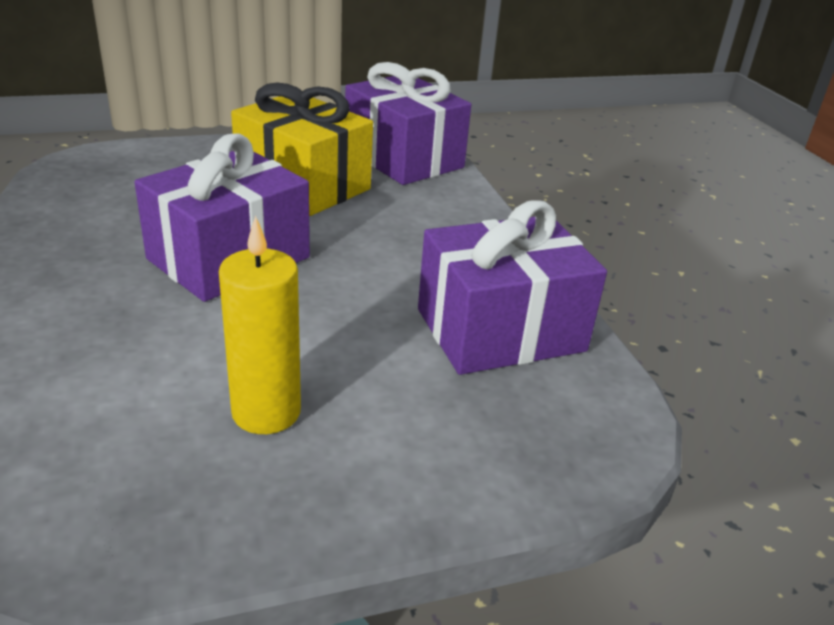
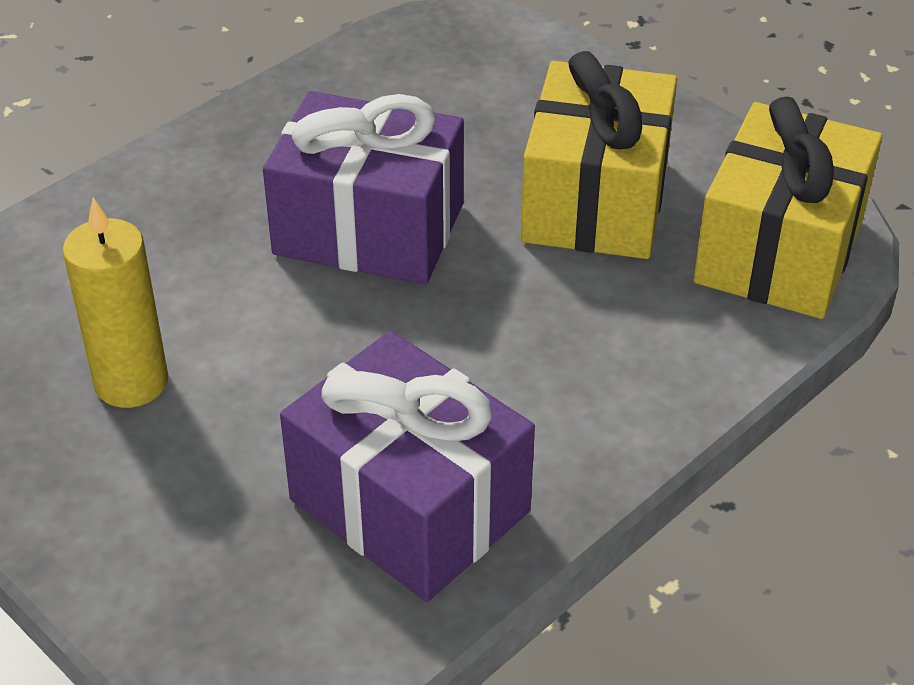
camera: 65 degrees right, 10 degrees up
purple gift [345,62,471,185] -> yellow gift [693,96,883,319]

